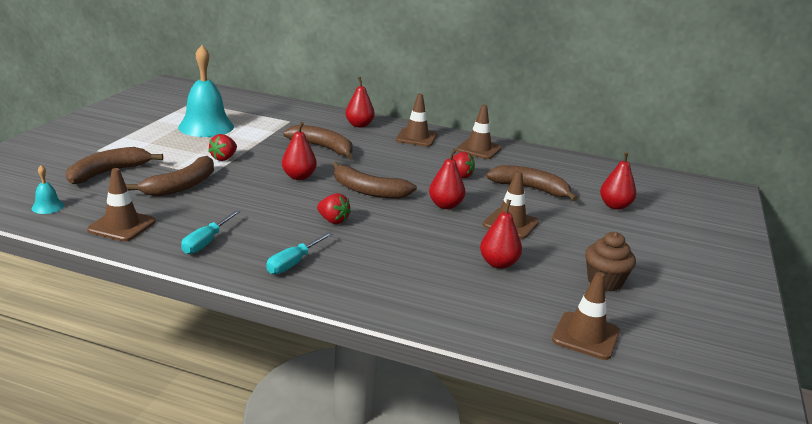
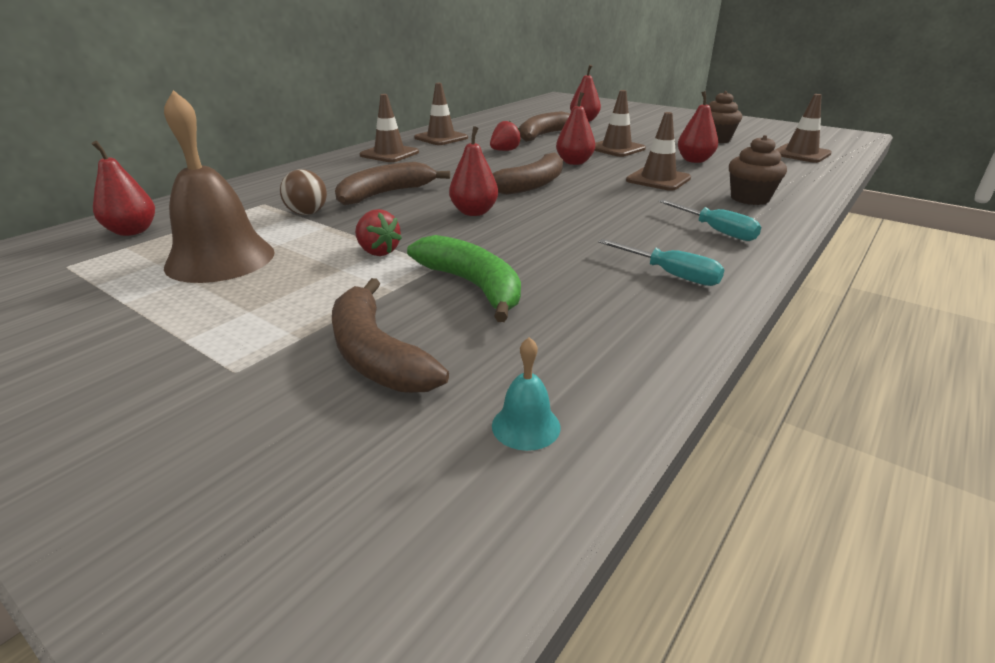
camera: 70 degrees left, 5 degrees up
brown traffic cone [87,168,156,241] -> brown traffic cone moved to [626,112,691,191]
brown banana [125,156,214,196] -> green banana [407,235,521,322]
turquoise bell [178,45,234,137] -> brown bell [164,90,275,283]
red strawberry [317,193,351,224] -> none
red pear [345,77,375,128] -> red pear moved to [92,141,155,236]
none -> brown ball [280,169,327,215]
none -> brown cupcake [729,135,787,205]

